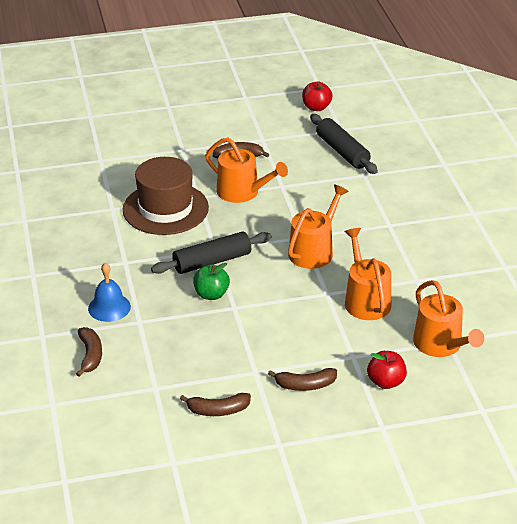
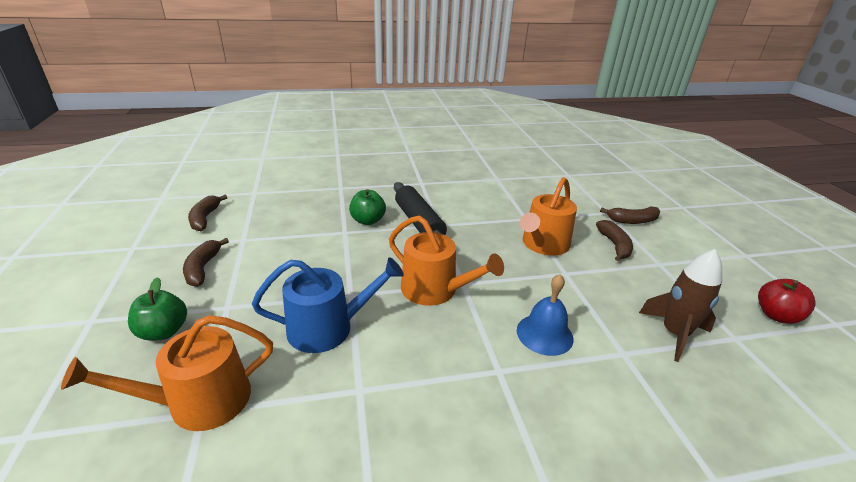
camera: 90 degrees right, 5 degrees down
brown banana [76,327,102,377] -> brown banana moved to [600,207,660,224]
blue bell [88,263,131,322] -> blue bell moved to [517,274,573,356]
brown hat [122,157,209,235] -> none
black rolling pin [310,114,378,174] -> brown rocket [639,249,722,362]
orange watering can [345,228,391,320] -> blue watering can [252,257,404,353]
red apple [367,351,407,389] -> green apple [128,277,187,341]

